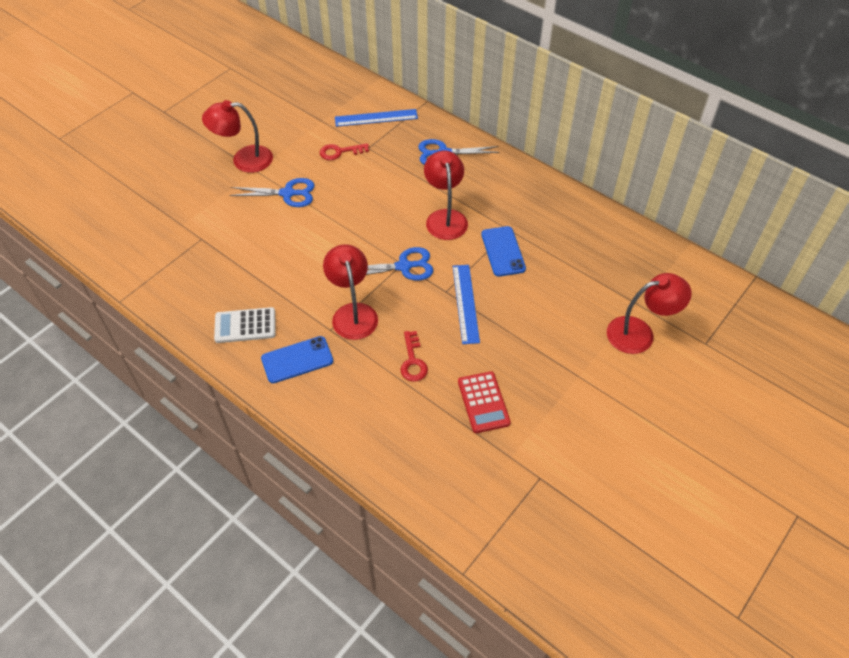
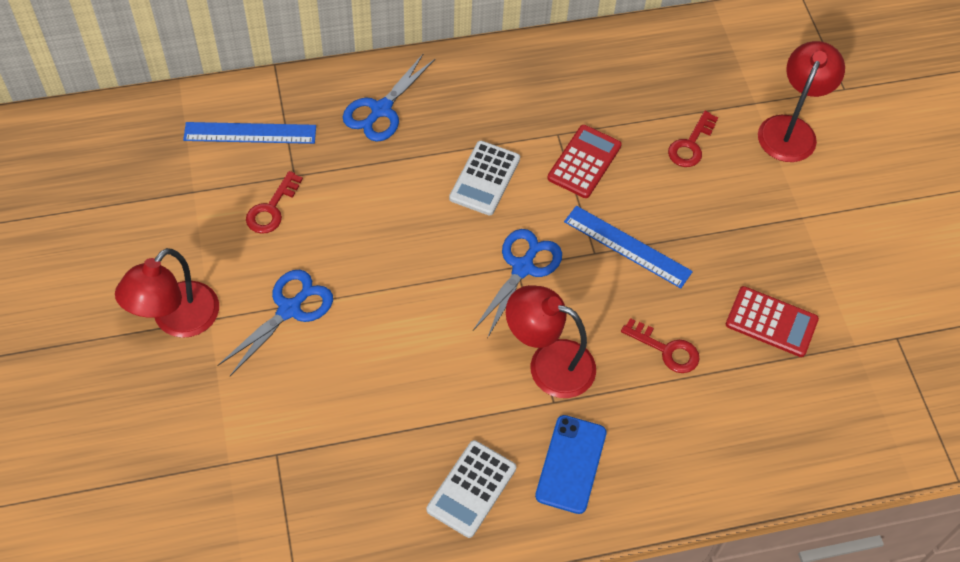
camera: 55 degrees left, 5 degrees up
blue ruler [335,109,418,127] -> blue ruler turned 60 degrees clockwise [183,122,316,144]
red lamp [424,151,468,240] -> white calculator [449,141,520,216]
blue phone [481,226,526,277] -> red calculator [547,125,622,198]
none -> red key [668,111,718,167]

